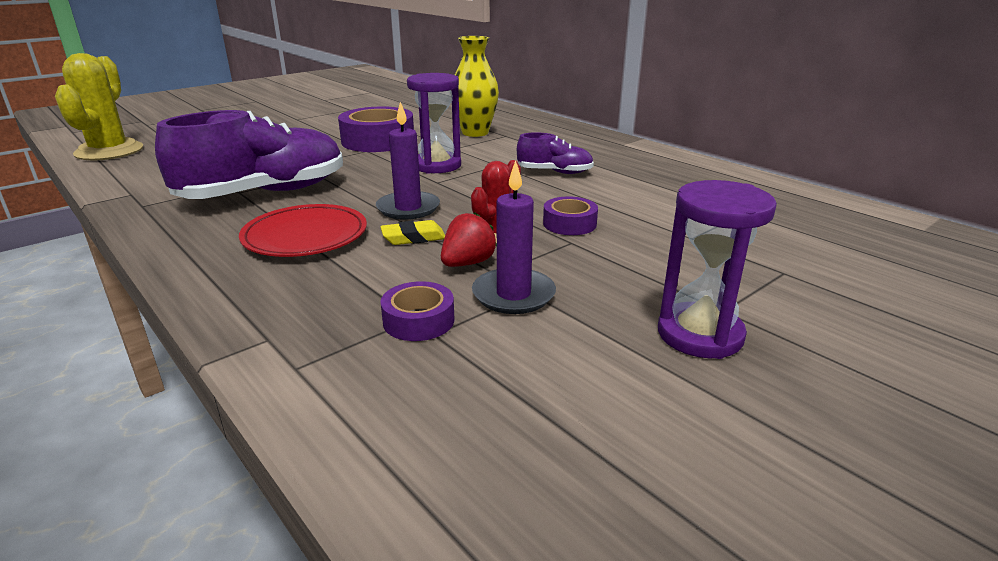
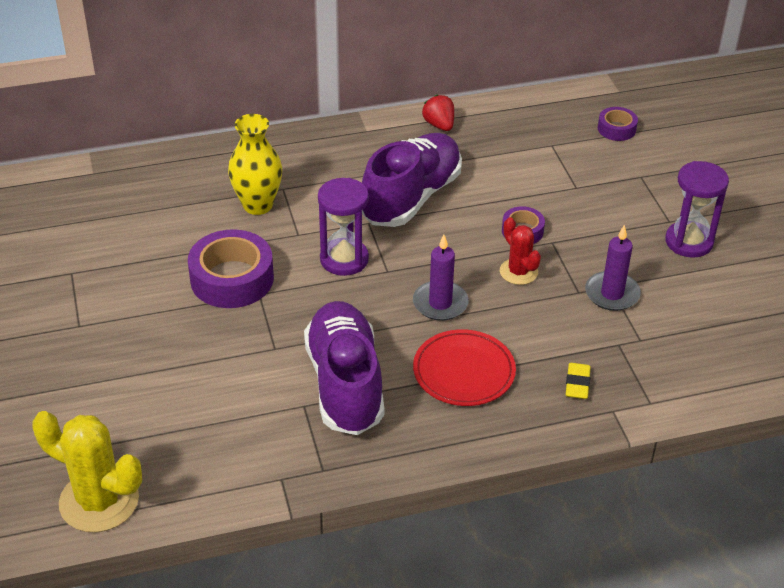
camera: 65 degrees left, 15 degrees up
yellow eraser [380,220,445,245] -> yellow eraser moved to [566,363,591,399]
purple tape [380,281,454,341] -> purple tape moved to [598,107,638,141]
red strawberry [441,212,497,267] -> red strawberry moved to [422,95,454,131]
purple shoe [517,132,594,174] -> purple shoe [362,133,462,227], size x2.04

